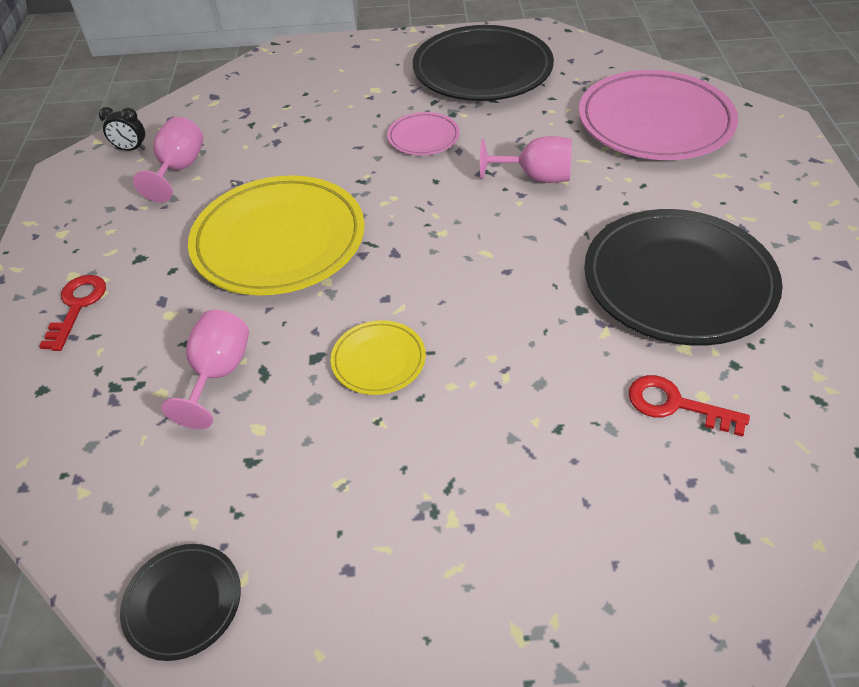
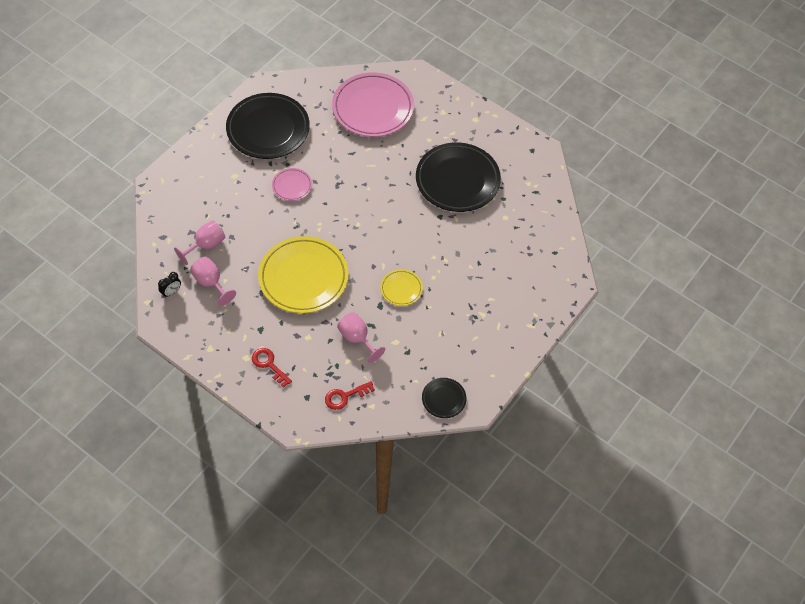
camera: 55 degrees left, 10 degrees up
pink goblet [480,136,572,183] -> pink goblet moved to [174,220,226,265]
red key [629,375,750,437] -> red key moved to [325,381,375,410]

